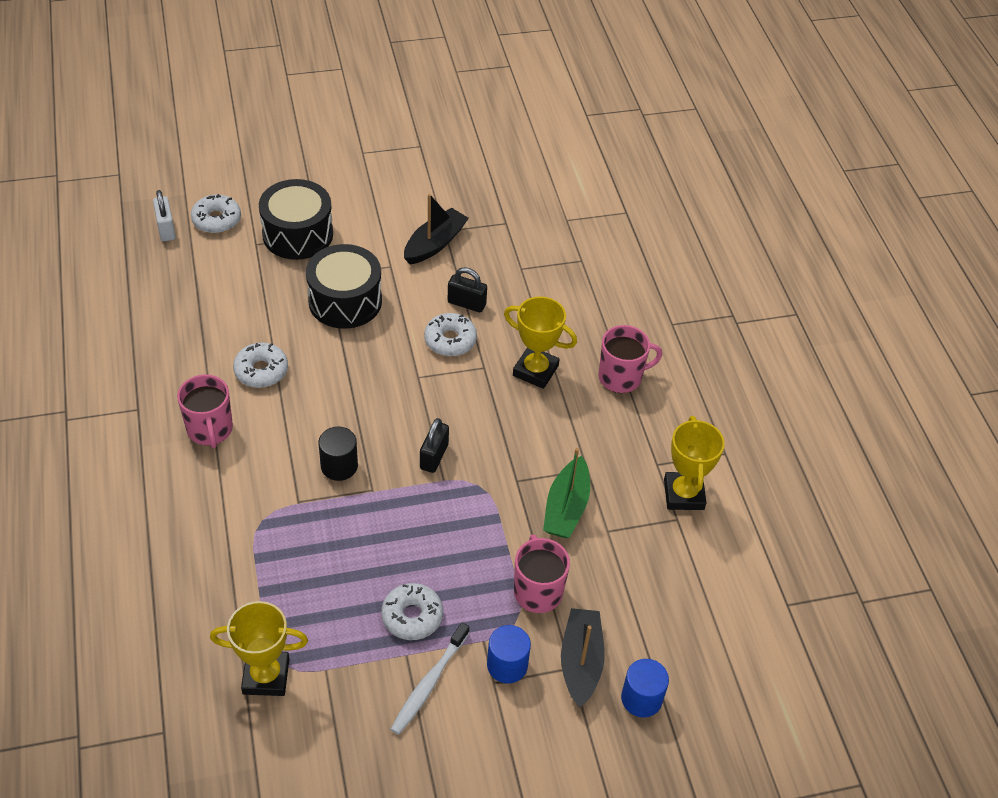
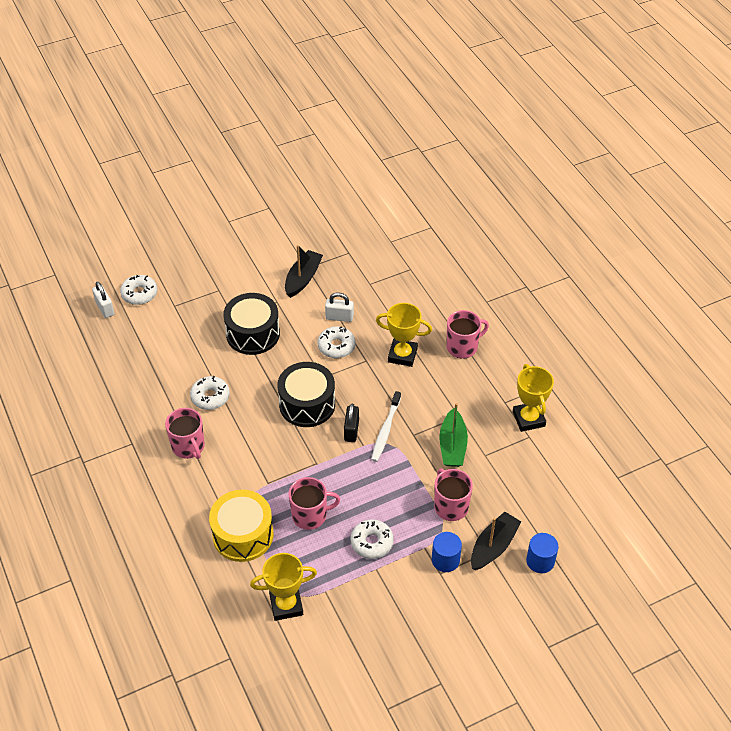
camera: 10 degrees left, 0 degrees up
black drum [259,179,333,260] -> black drum moved to [277,362,335,427]
black cylinder [318,427,358,481] -> none
white toothbrush [391,622,469,735] -> white toothbrush moved to [371,391,401,462]
black padlock [448,267,487,312] -> white padlock [325,292,354,322]
black boat [561,608,605,707] -> black boat turned 45 degrees clockwise [471,512,521,570]
none -> yellow drum [209,490,274,562]
none -> pink mug [289,477,340,530]

